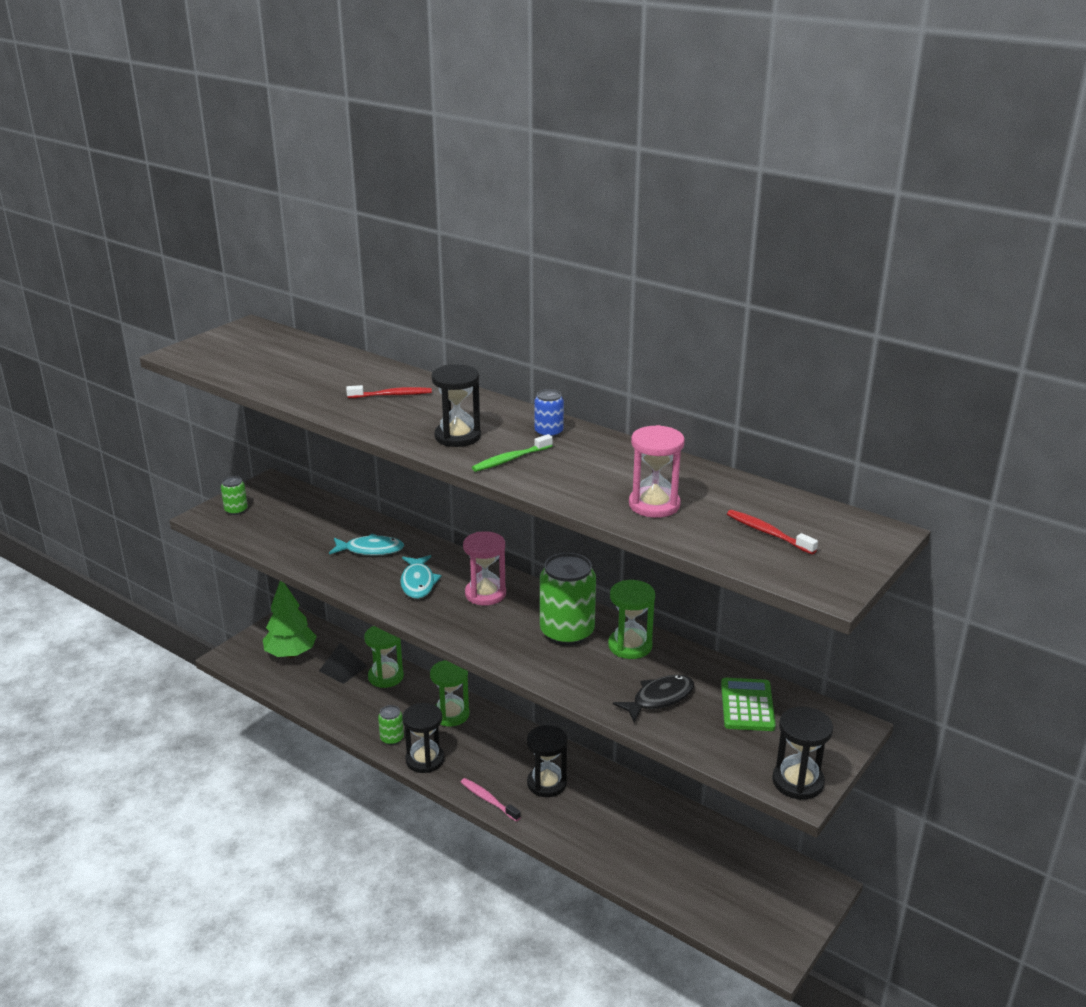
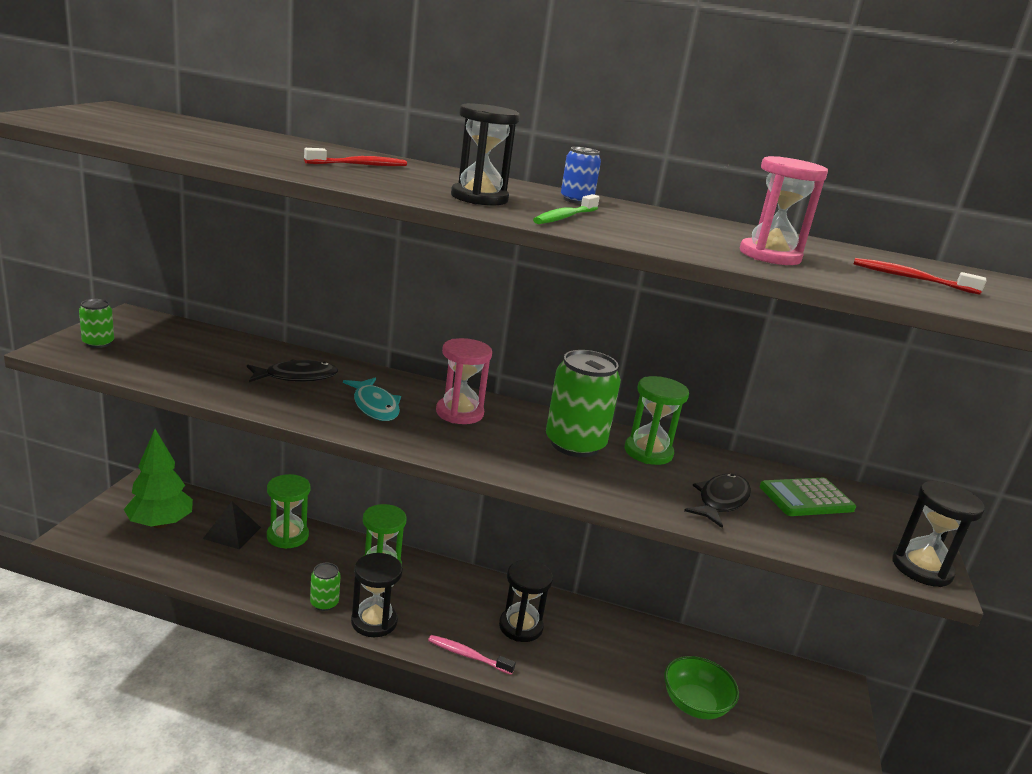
camera: 25 degrees left, 5 degrees down
turquoise fish [329,533,404,556] -> black fish [247,359,338,382]
green calculator [721,678,776,731] -> green calculator turned 90 degrees counterclockwise [760,478,856,516]
none -> green bowl [664,656,739,719]

